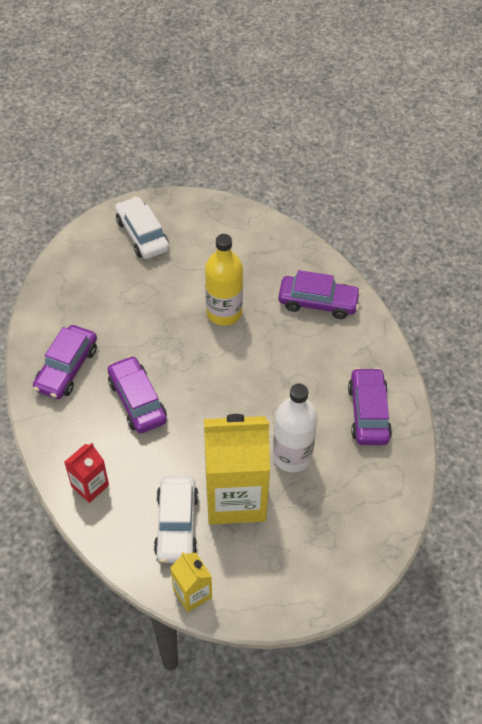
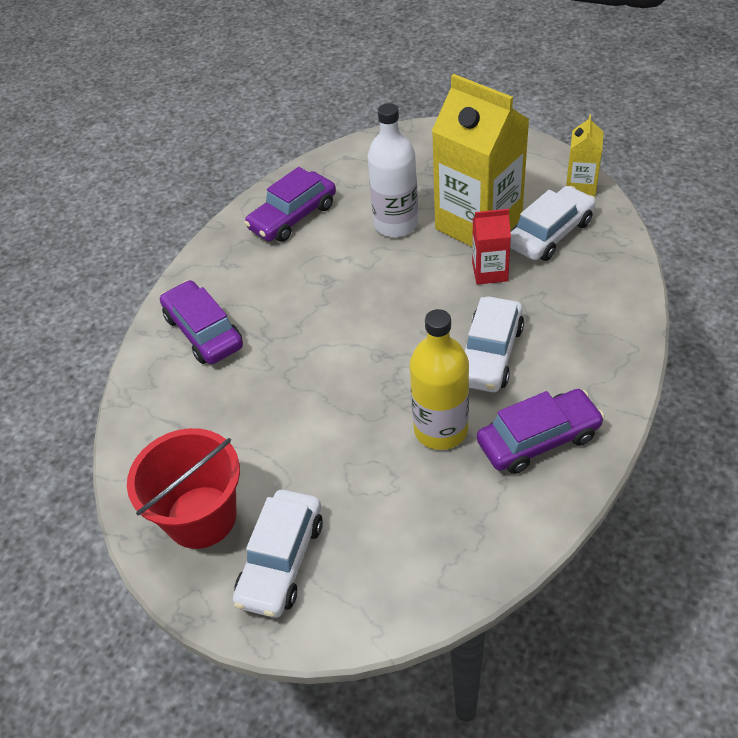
camera: 130 degrees left, 5 degrees down
red carton [64,443,109,503] -> red carton moved to [472,209,511,285]
purple car [108,356,167,433] -> white car [465,297,524,392]
yellow bottle [205,234,243,326] -> yellow bottle moved to [410,309,469,450]
none -> red bucket [127,428,240,549]

